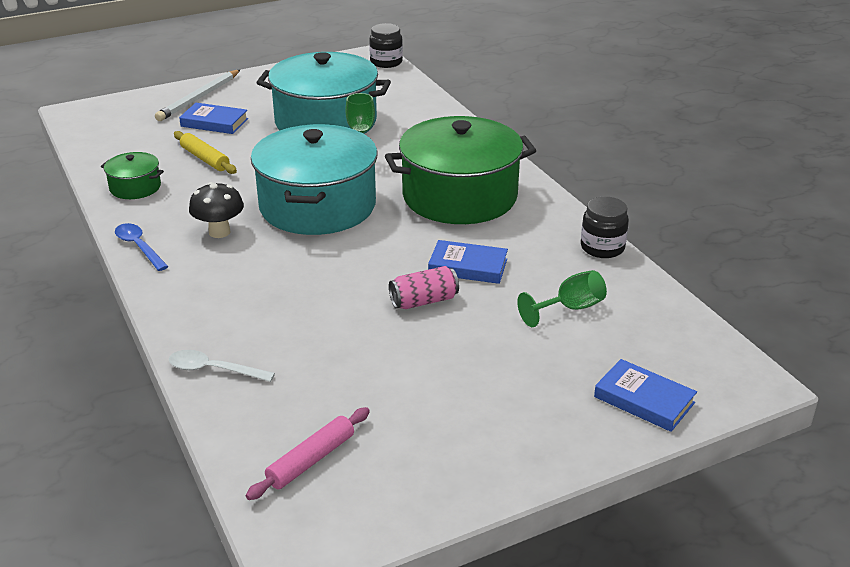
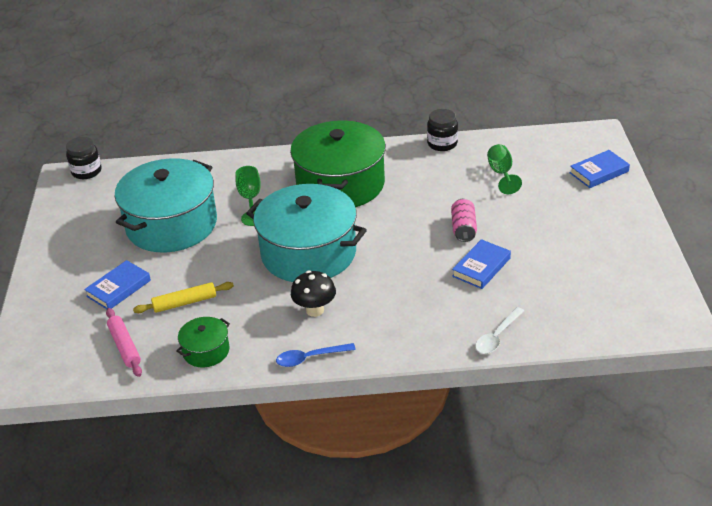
camera: 65 degrees left, 5 degrees up
white pencil [155,70,240,121] -> none
pink rolling pin [246,407,370,500] -> pink rolling pin moved to [106,308,142,377]
blue book [428,240,508,284] -> blue book moved to [452,239,511,289]

